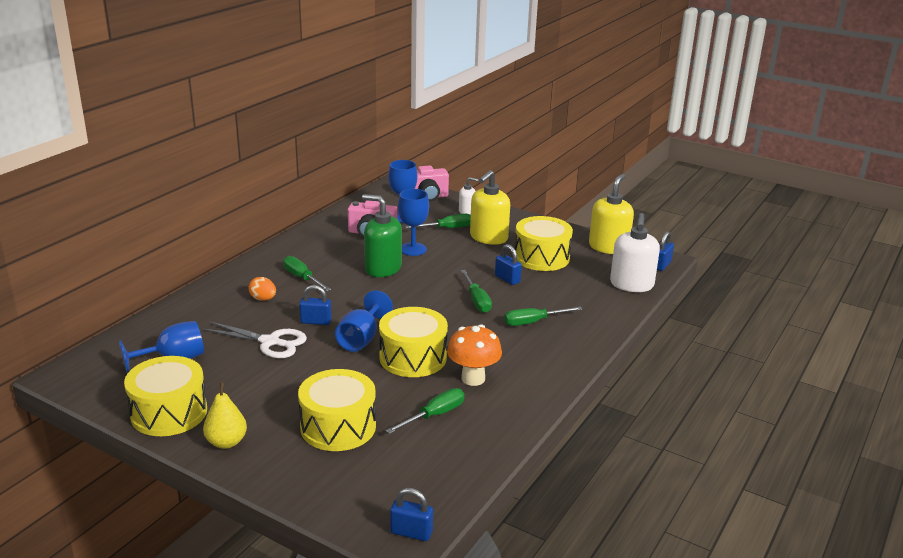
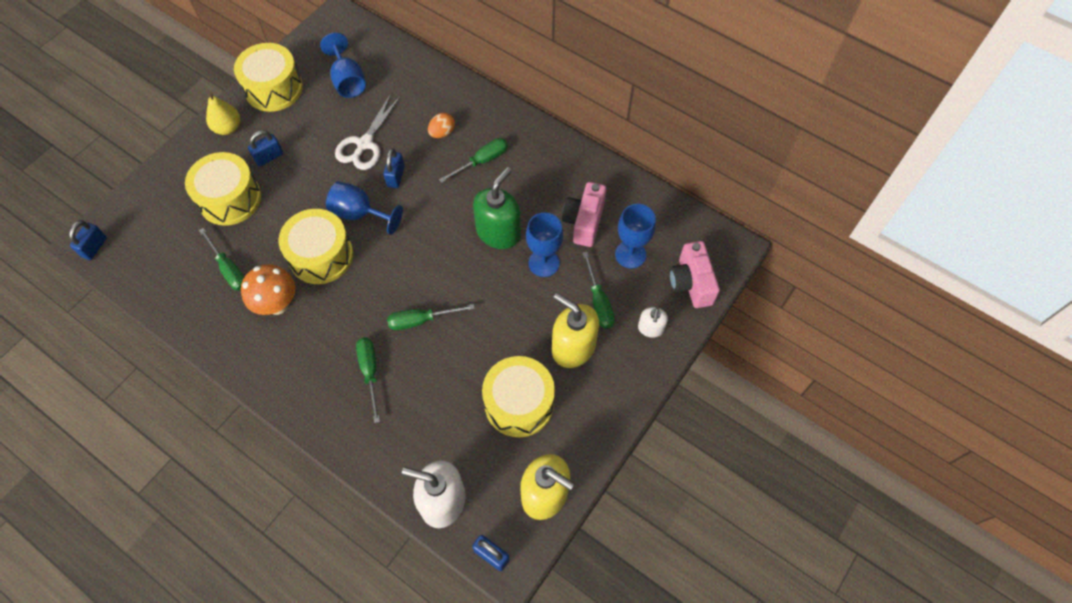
camera: 95 degrees right, 35 degrees up
blue padlock [495,244,522,285] -> blue padlock moved to [248,130,283,166]

